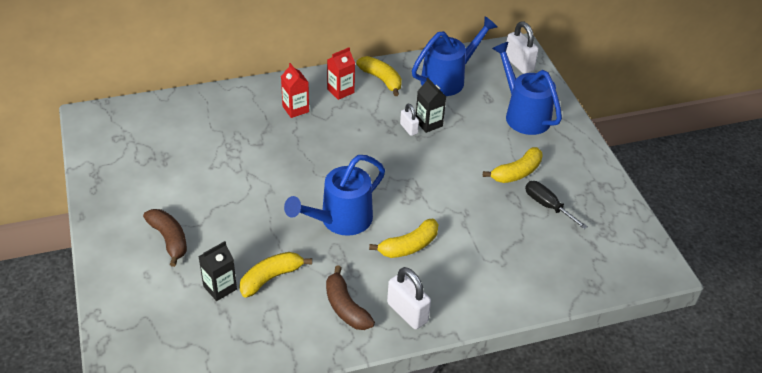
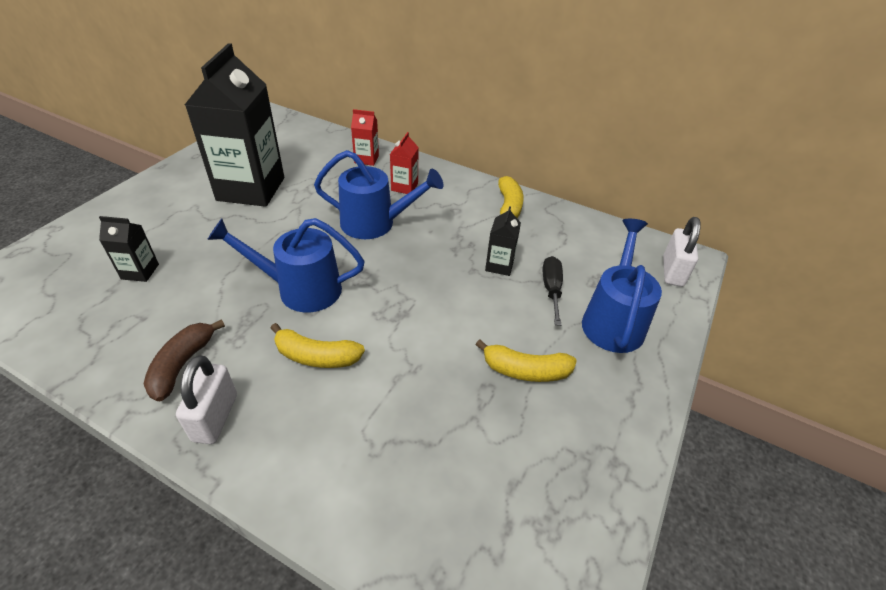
camera: 45 degrees right, 0 degrees up
brown banana [143,209,187,267] -> none
yellow banana [240,252,312,297] -> none
red carton [327,47,355,100] -> red carton moved to [351,109,379,166]
white padlock [400,104,419,136] -> none
blue watering can [412,16,498,96] -> blue watering can moved to [314,150,443,239]
black screwdriver [525,181,588,229] -> black screwdriver moved to [543,256,563,326]
none -> black carton [185,43,284,207]

